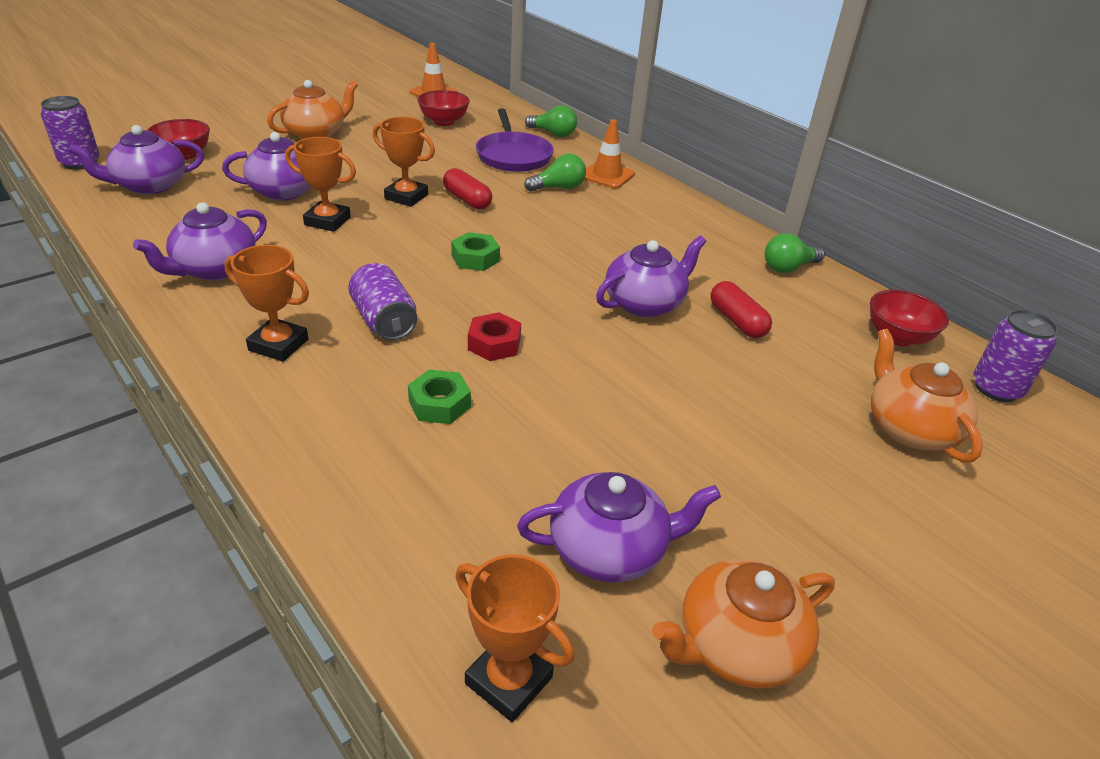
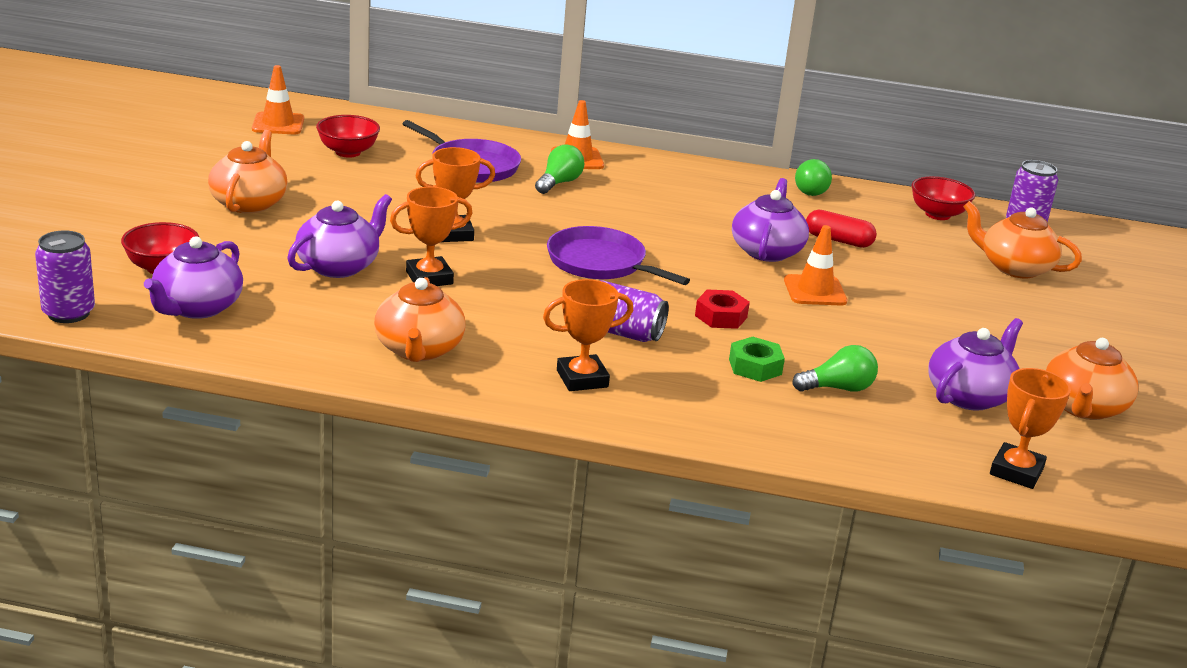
camera: 40 degrees left, 10 degrees down
purple teapot [133,202,267,281] -> orange teapot [374,277,466,362]
red capsule [443,168,492,210] -> none
green nut [451,232,500,271] -> purple pan [547,226,690,285]
orange trophy [455,554,574,722] -> orange trophy turned 60 degrees counterclockwise [990,368,1071,489]
green light bulb [525,105,577,137] -> green light bulb moved to [792,345,878,392]
none -> orange traffic cone [784,225,847,305]

